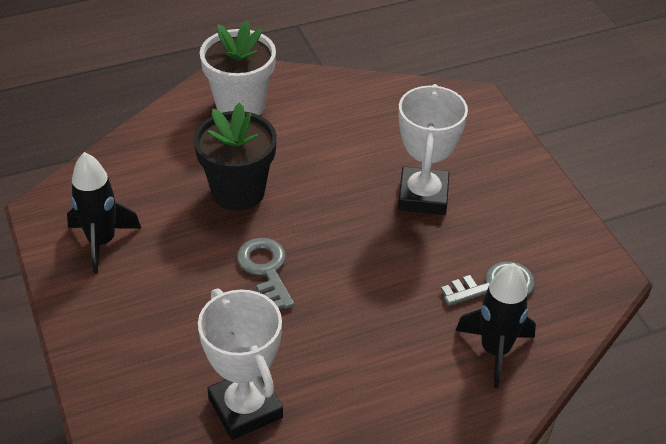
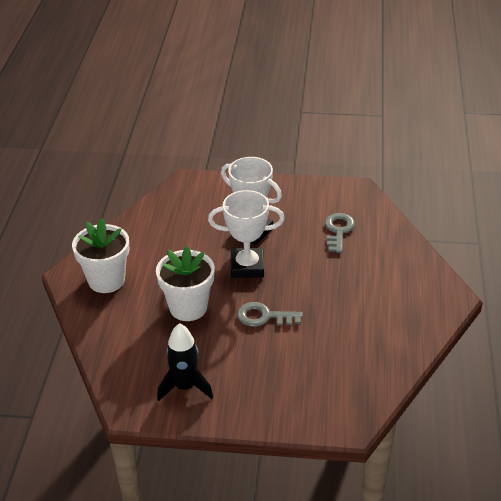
camera: 60 degrees left, 5 degrees down
black flower pot [194,103,277,211] -> white flower pot [156,246,215,321]
white trophy [198,288,283,440] -> white trophy moved to [208,190,285,278]
black rocket [455,263,536,388] -> none

